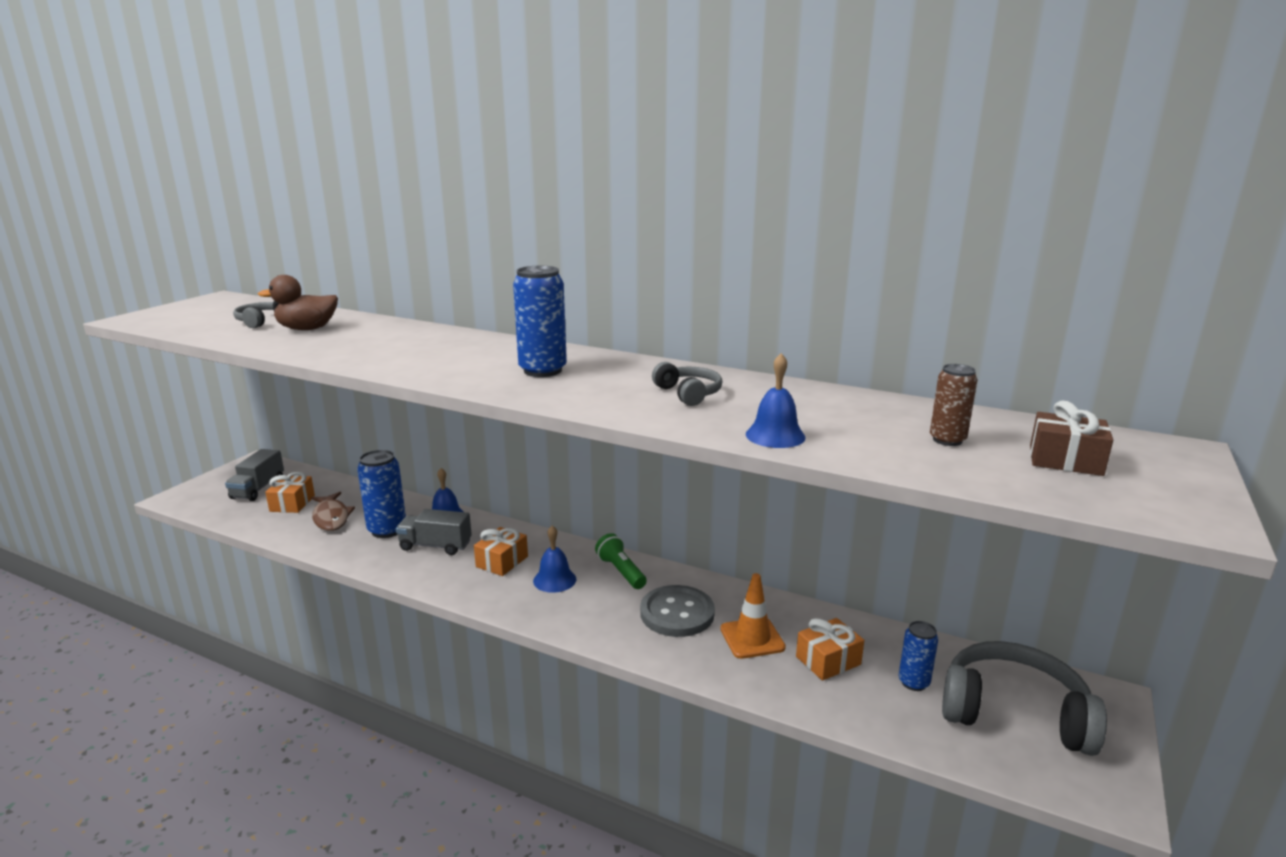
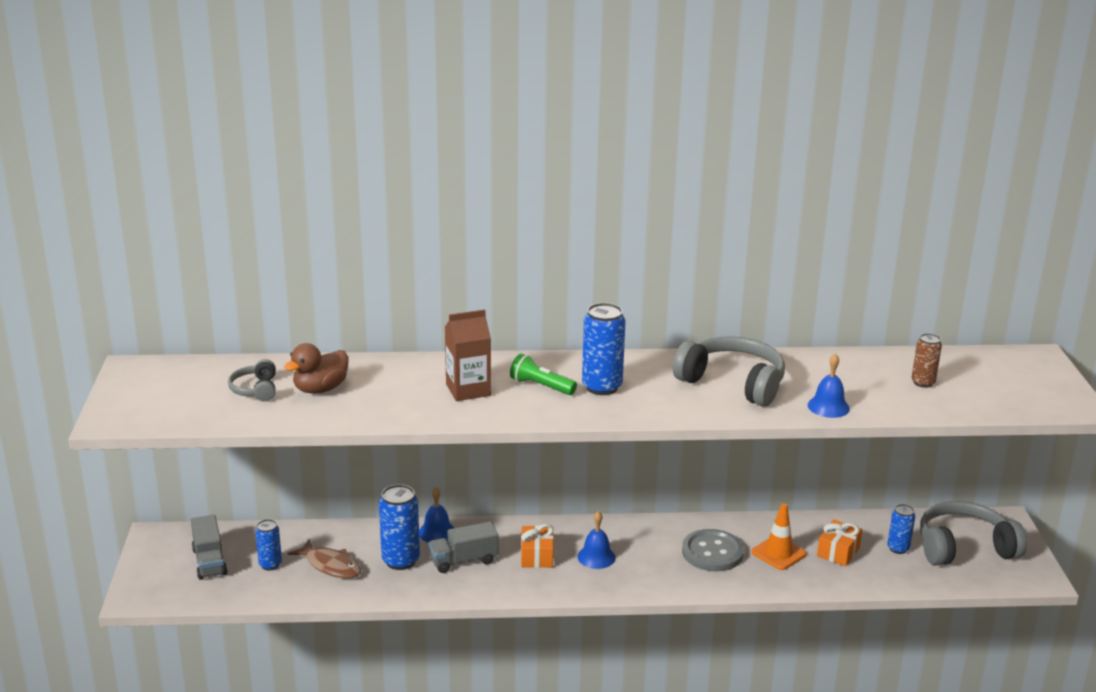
camera: 30 degrees left, 5 degrees up
orange gift [265,472,315,513] -> blue can [255,519,282,570]
green flashlight [595,533,646,589] -> green flashlight moved to [510,354,577,395]
grey headphones [652,362,722,406] -> grey headphones [673,336,785,407], size x1.96
brown gift [1030,400,1113,476] -> none
none -> brown carton [445,310,491,401]

